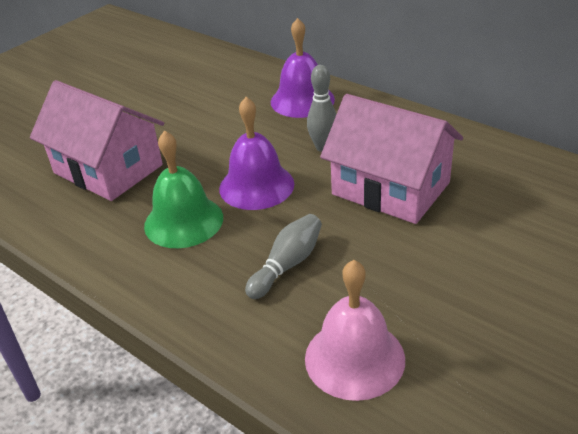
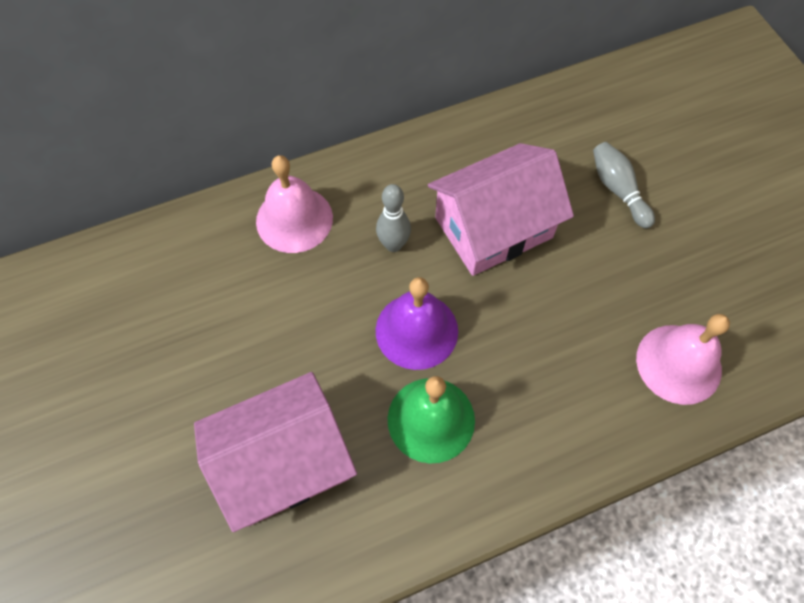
camera: 65 degrees left, 25 degrees up
grey bowling pin [245,214,322,299] -> grey bowling pin moved to [593,142,655,229]
purple bell [271,18,335,118] -> pink bell [256,155,333,253]

